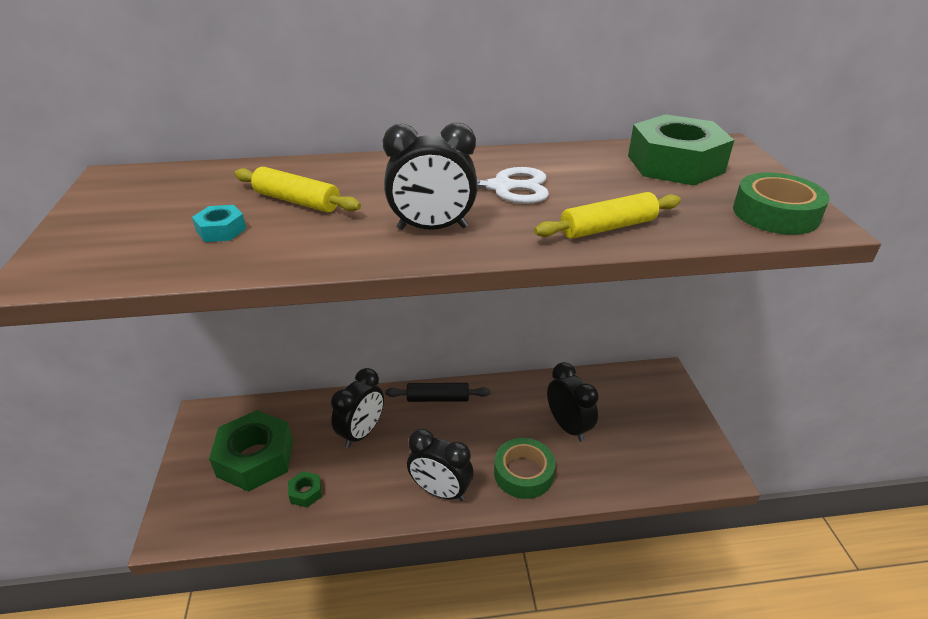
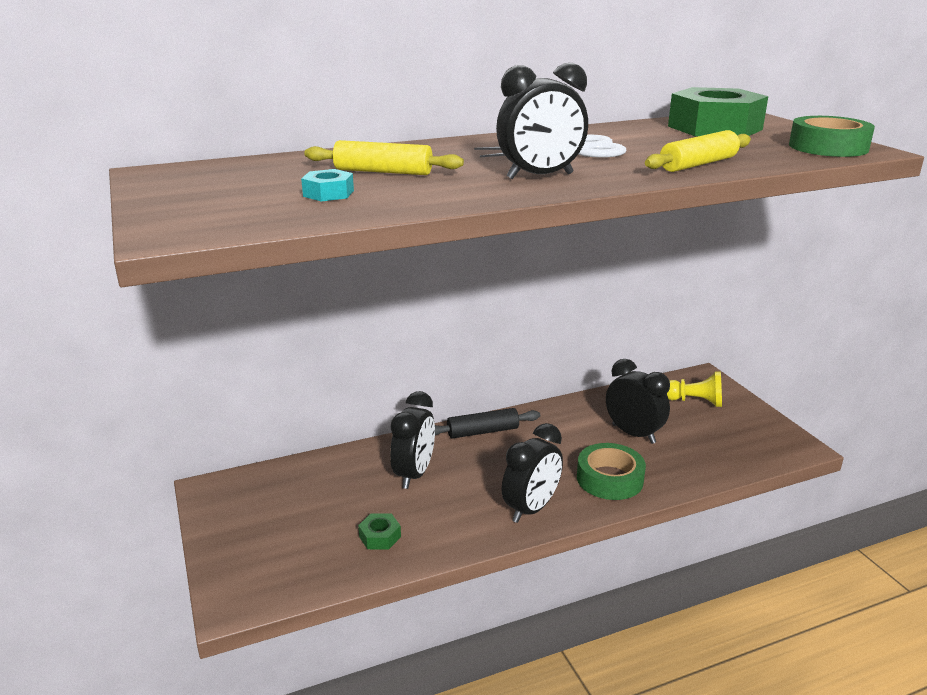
camera: 15 degrees left, 10 degrees down
green nut [209,410,293,492] -> none
black clock [407,429,473,501] -> black clock turned 60 degrees counterclockwise [502,423,563,523]
none -> yellow pawn [667,371,722,407]

